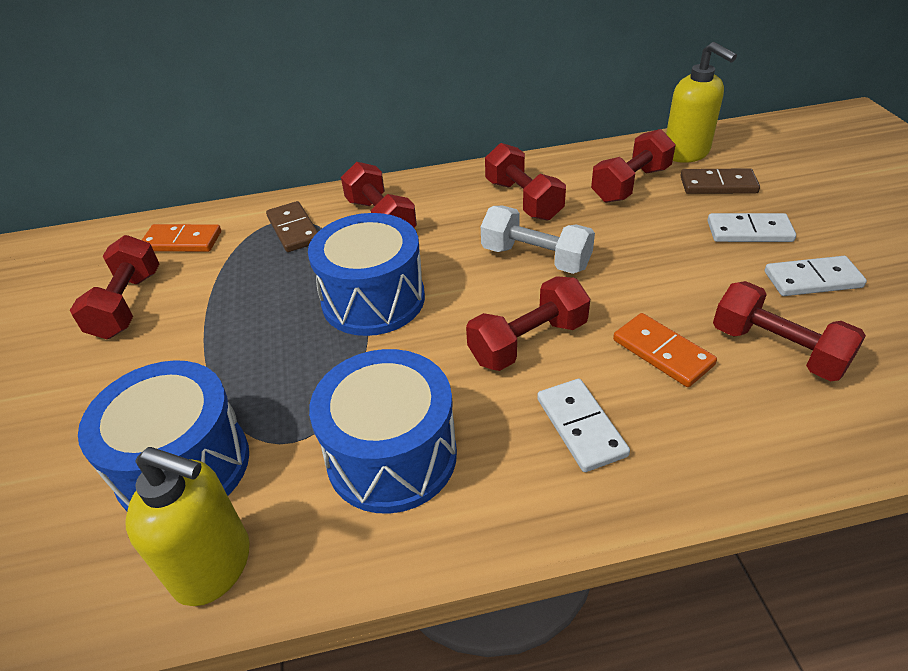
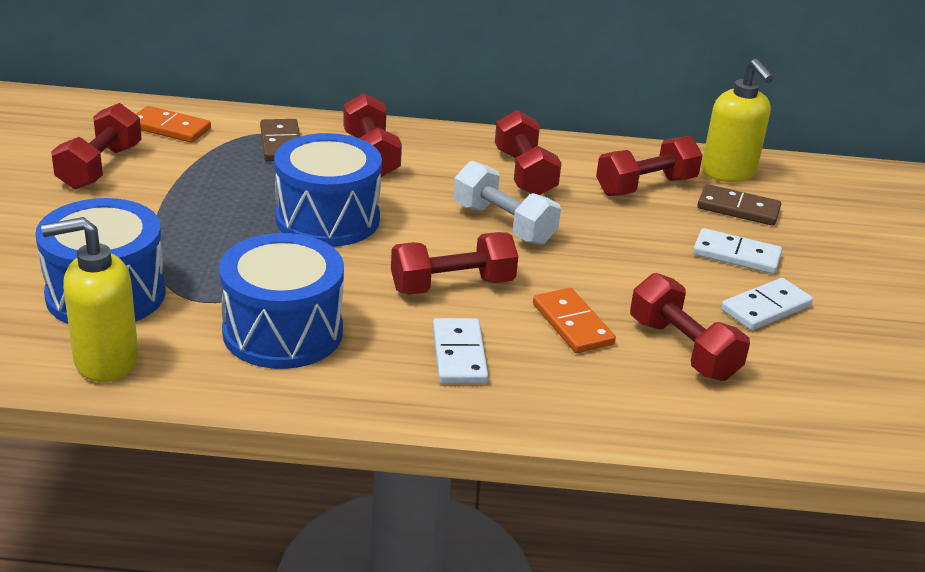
camera: 10 degrees right, 10 degrees down
yellow soap dispenser [125,447,250,606] -> yellow soap dispenser turned 135 degrees clockwise [41,217,138,382]
white domino [765,256,867,296] -> white domino turned 45 degrees counterclockwise [721,278,813,330]

